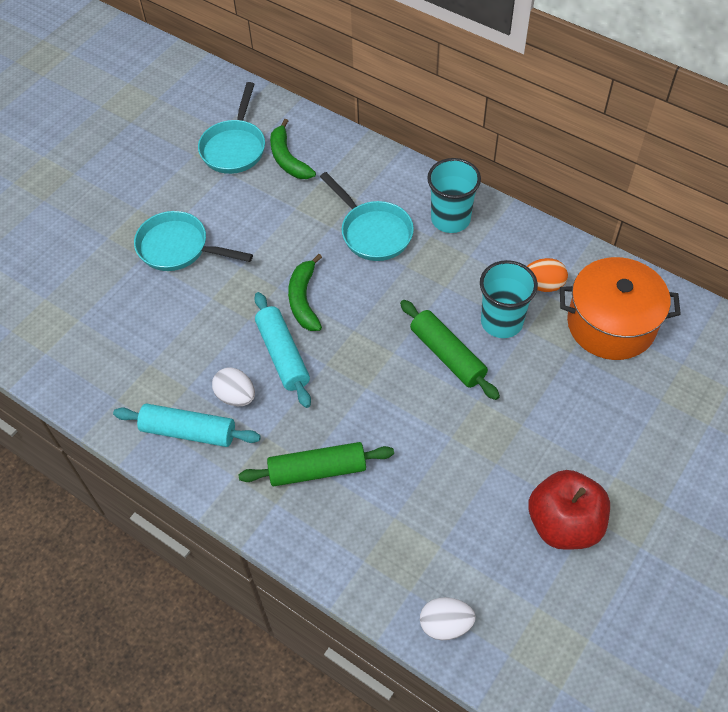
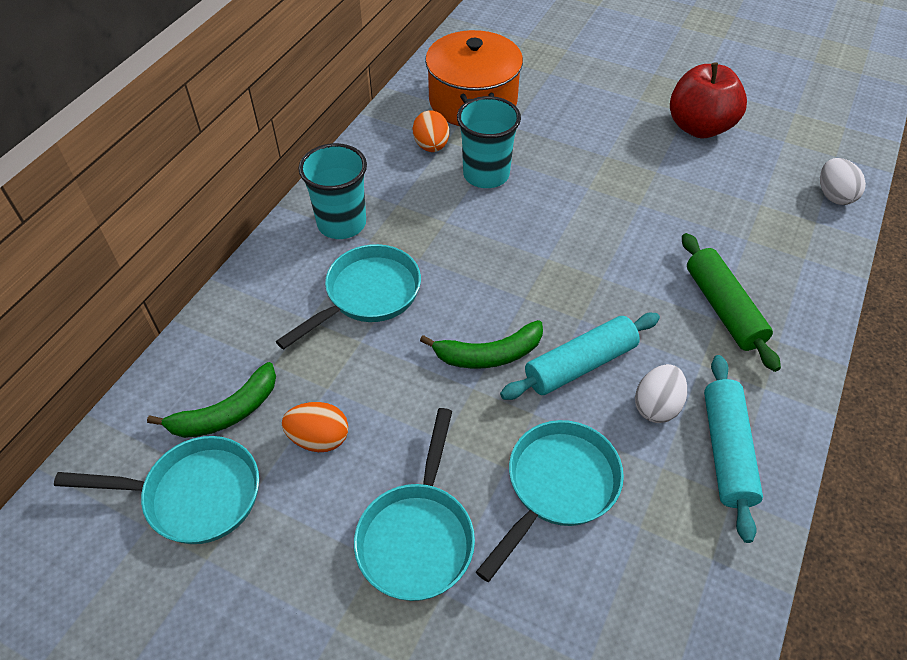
camera: 100 degrees left, 5 degrees down
green rolling pin [400,300,500,400] -> none
none -> orange egg [282,402,348,452]
none -> turquoise pan [476,420,624,582]

